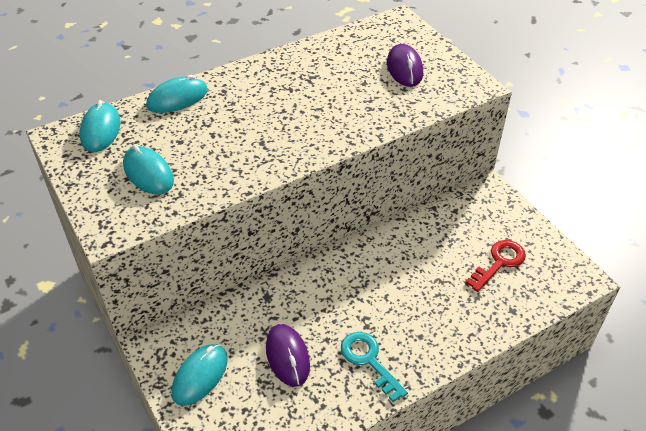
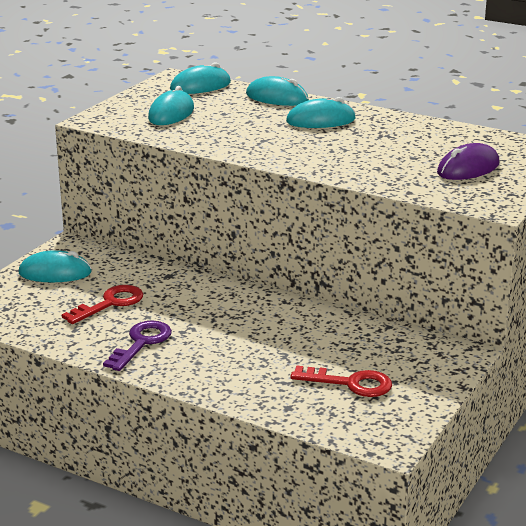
camera: 60 degrees right, 20 degrees down
purple mouse [266,324,310,387] -> red key [62,285,143,324]
turquoise key [341,332,408,402] -> purple key [103,321,172,371]
none -> turquoise mouse [286,97,356,128]

